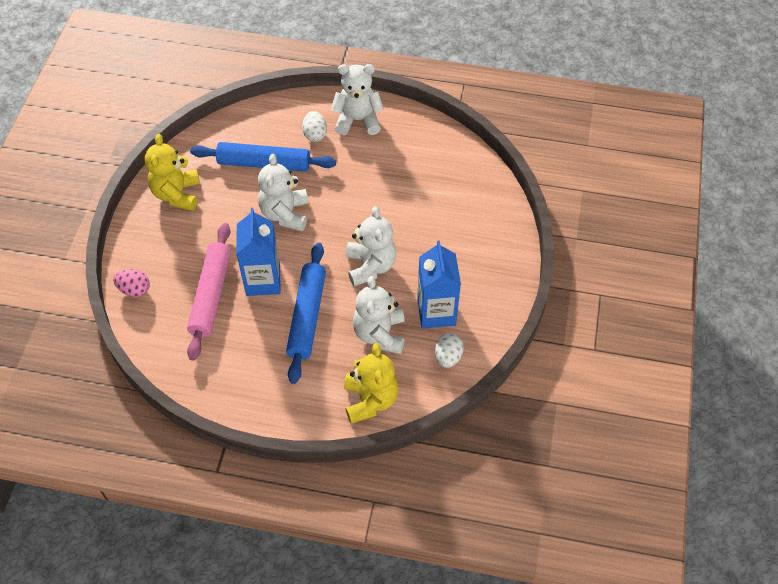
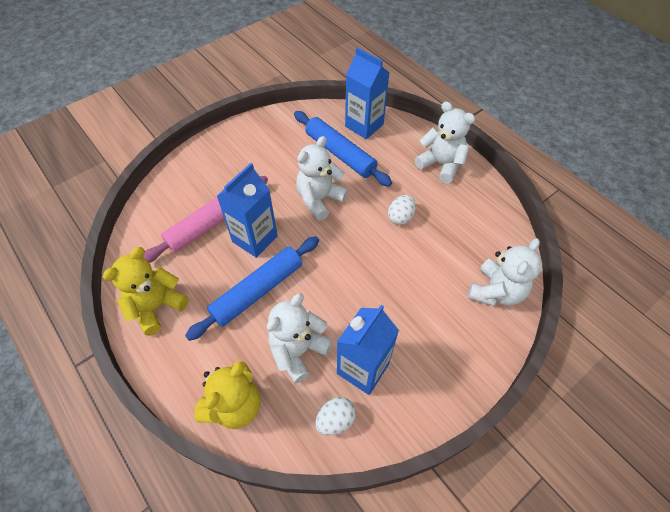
camera: 40 degrees right, 0 degrees up
pink egg [113,269,150,297] -> none
yellow teddy bear [145,134,200,211] -> yellow teddy bear moved to [103,247,189,336]
white egg [302,111,327,142] -> white egg moved to [388,195,416,225]
white teddy bear [346,206,396,286] -> white teddy bear moved to [468,238,542,306]
none -> blue carton [345,47,389,139]

